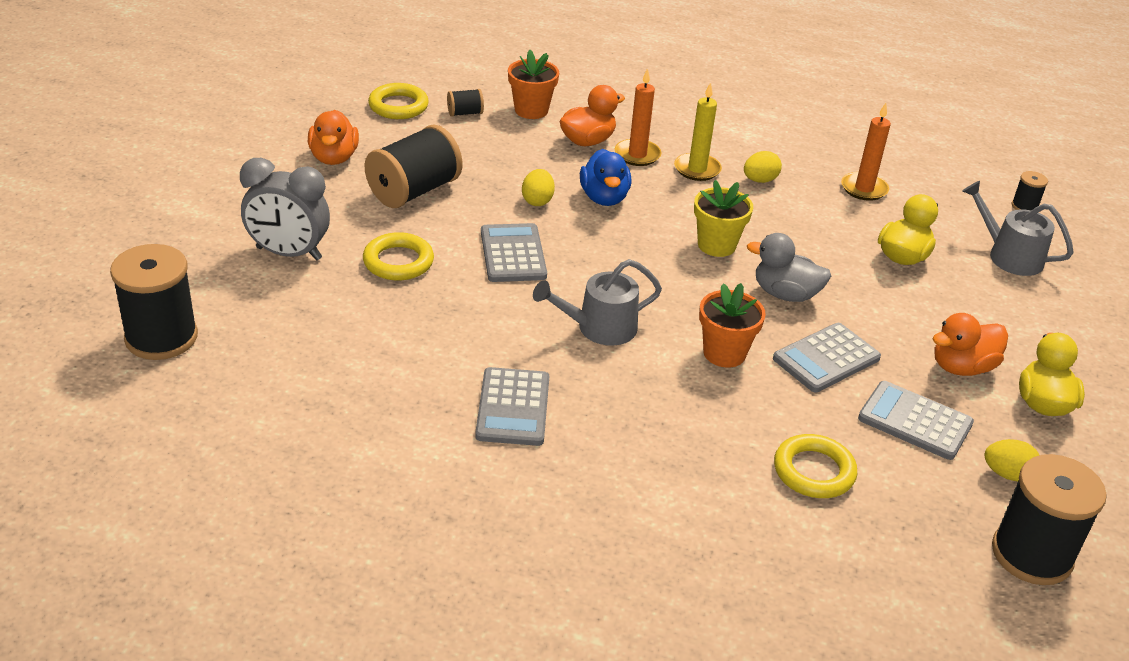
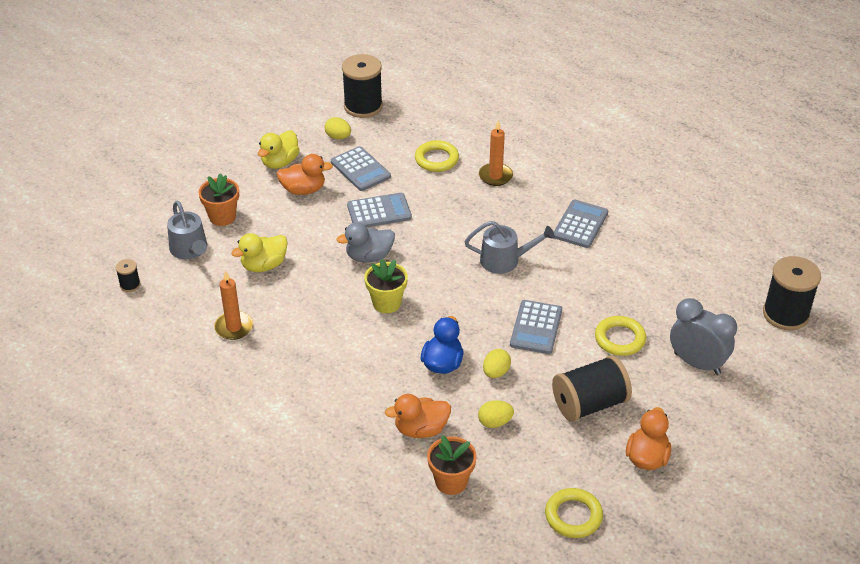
camera: 155 degrees left, 5 degrees up
black spool [447,89,484,117] -> none
orange candle [615,68,662,166] -> orange candle moved to [479,120,513,186]
yellow candle [674,82,722,181] -> none
orange flower pot [699,283,766,368] -> orange flower pot moved to [198,173,239,226]
yellow egg [744,151,782,183] -> yellow egg moved to [478,400,514,428]
grey duck [747,233,831,302] -> grey duck turned 120 degrees clockwise [337,223,395,263]

